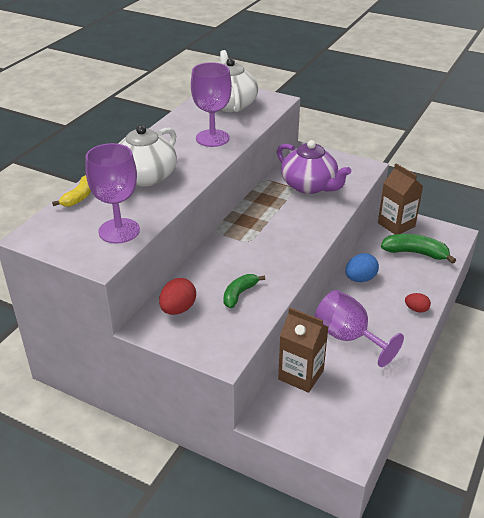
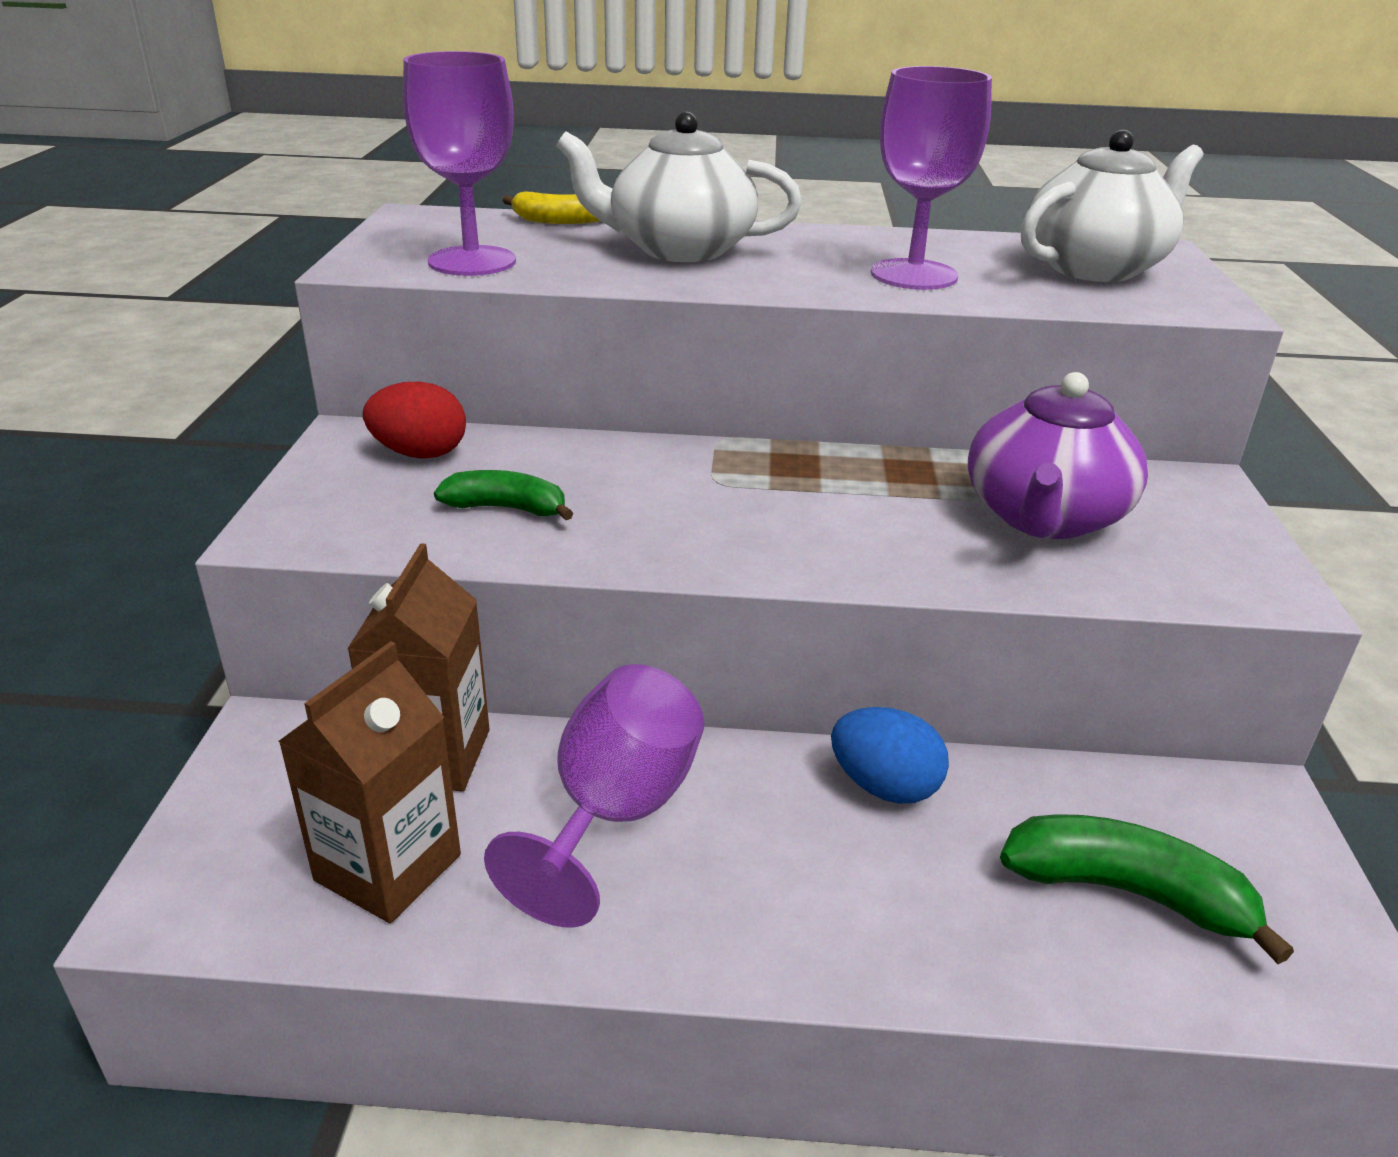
camera: 65 degrees right, 5 degrees down
brown carton [378,163,423,235] -> brown carton moved to [278,641,461,923]
green banana [381,234,456,264] -> green banana turned 60 degrees counterclockwise [1000,814,1294,964]
red egg [405,293,431,313] -> none

